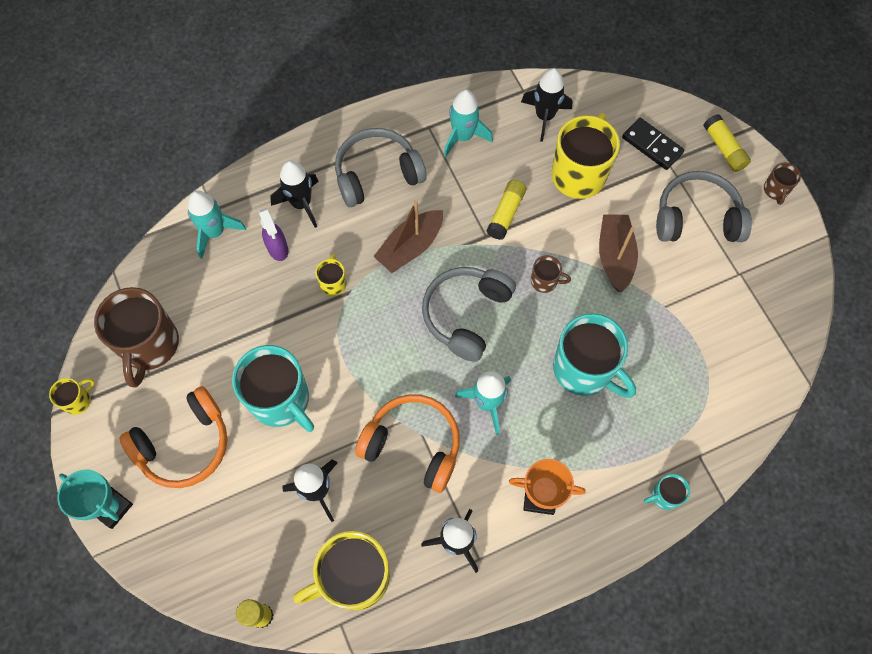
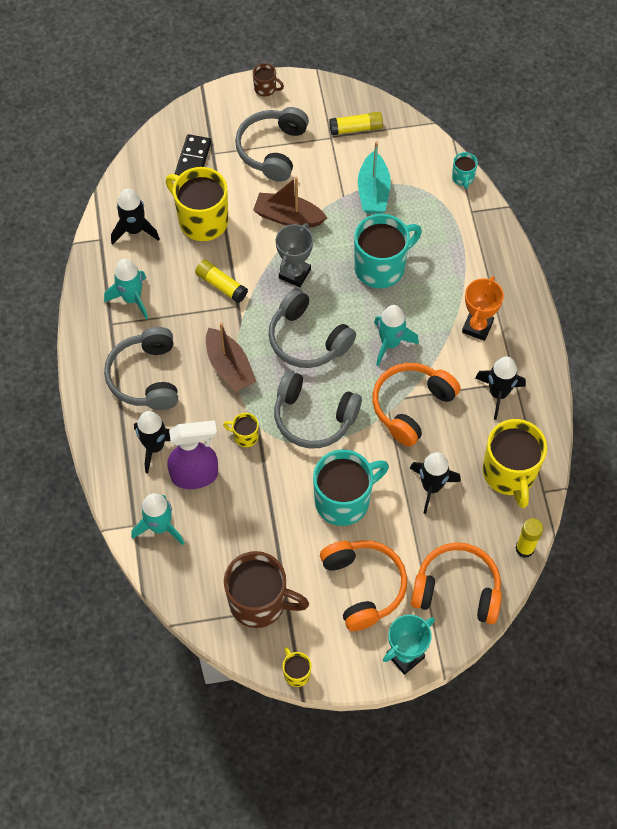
camera: 75 degrees left, 5 degrees down
purple spray bottle [259,208,288,261] -> purple spray bottle [167,420,218,489], size x1.62
brown mug [531,255,571,293] -> grey trophy [276,223,313,287]
black domino [622,118,684,170] -> black domino turned 45 degrees counterclockwise [175,134,212,175]
turquoise mug [644,474,690,510] -> turquoise mug moved to [452,152,478,189]
yellow glue stick [704,114,751,172] -> yellow glue stick moved to [329,112,383,135]
none -> grey headphones [274,371,362,448]
none -> turquoise boat [358,141,391,214]
none -> orange headphones [411,542,502,624]

